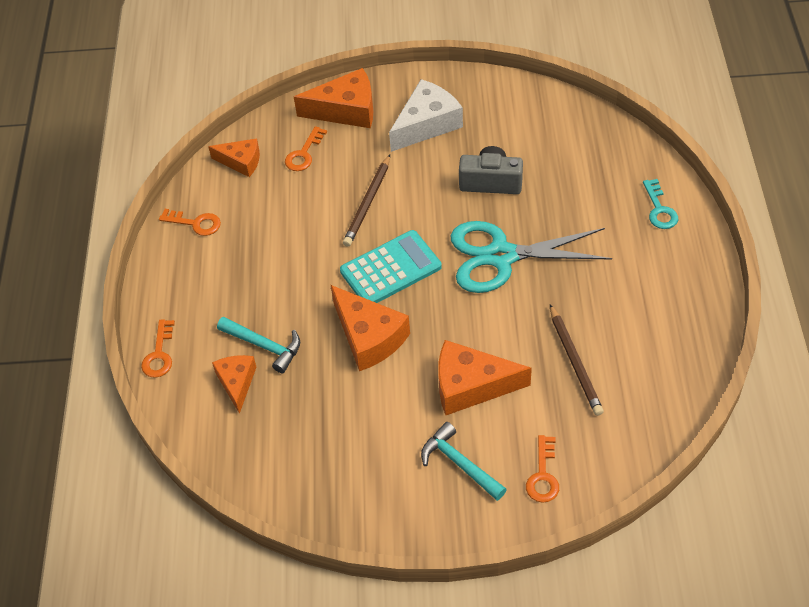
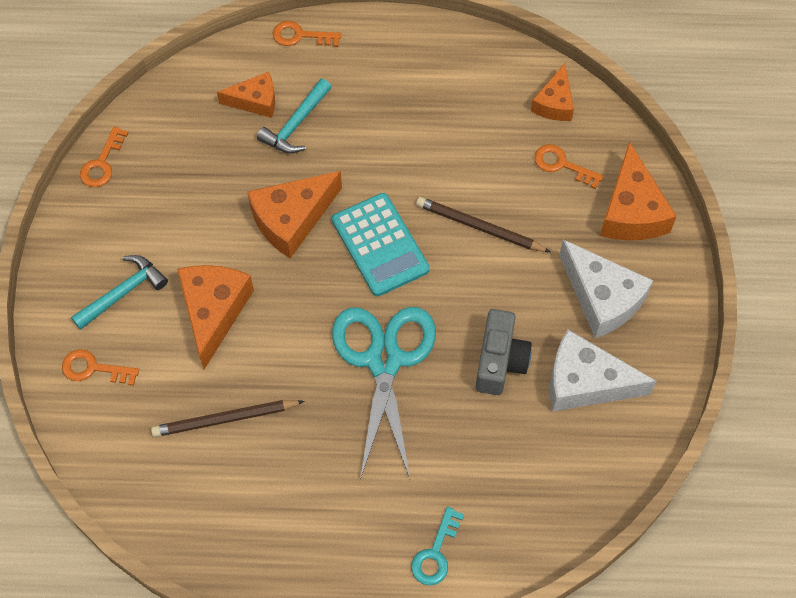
camera: 90 degrees right, 10 degrees up
orange key [159,209,221,236] -> orange key moved to [80,126,128,187]
turquoise key [643,179,678,229] -> turquoise key turned 60 degrees counterclockwise [411,507,464,585]
none -> white cheese [550,330,657,412]

